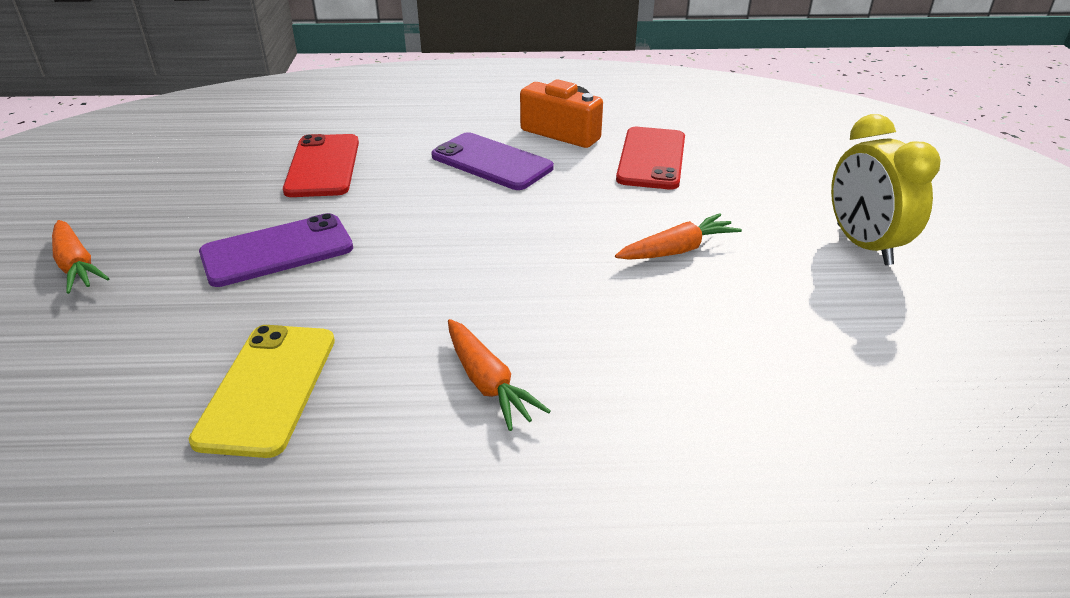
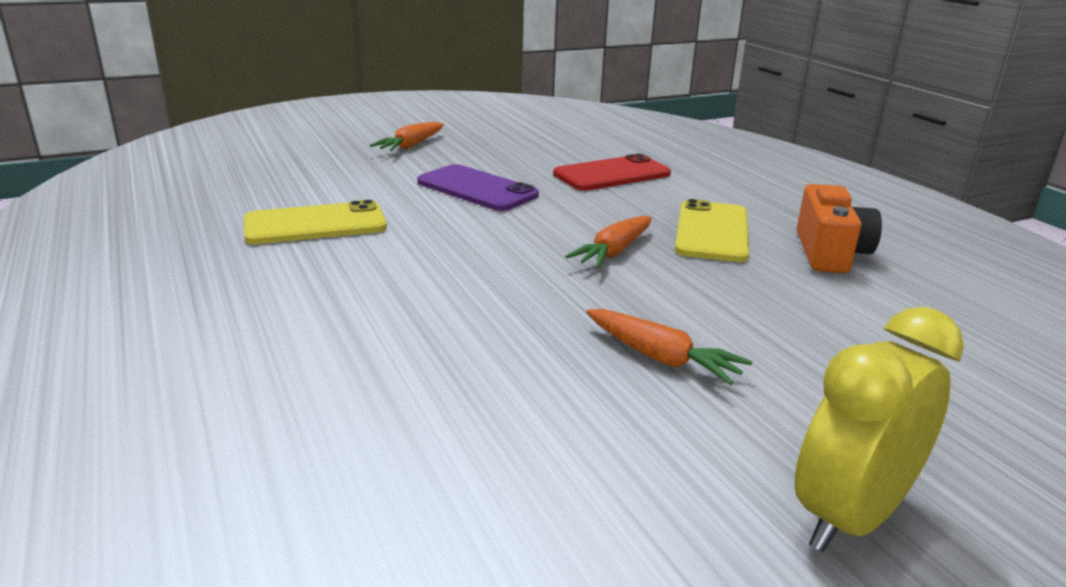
camera: 65 degrees right, 10 degrees down
purple phone [431,132,554,190] -> yellow phone [675,199,749,262]
orange carrot [448,319,551,431] -> orange carrot moved to [565,216,652,268]
red phone [616,127,685,189] -> none

